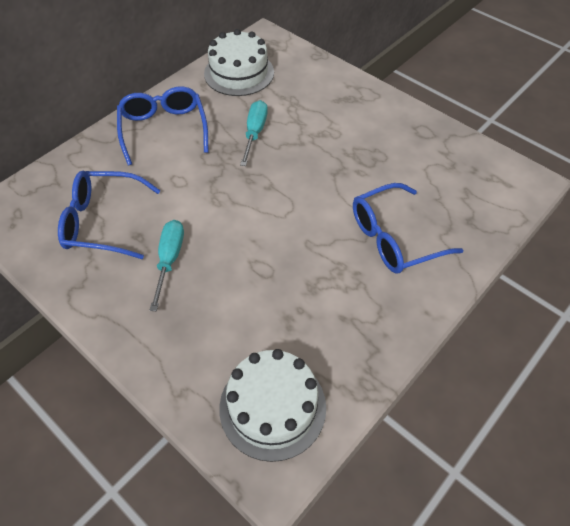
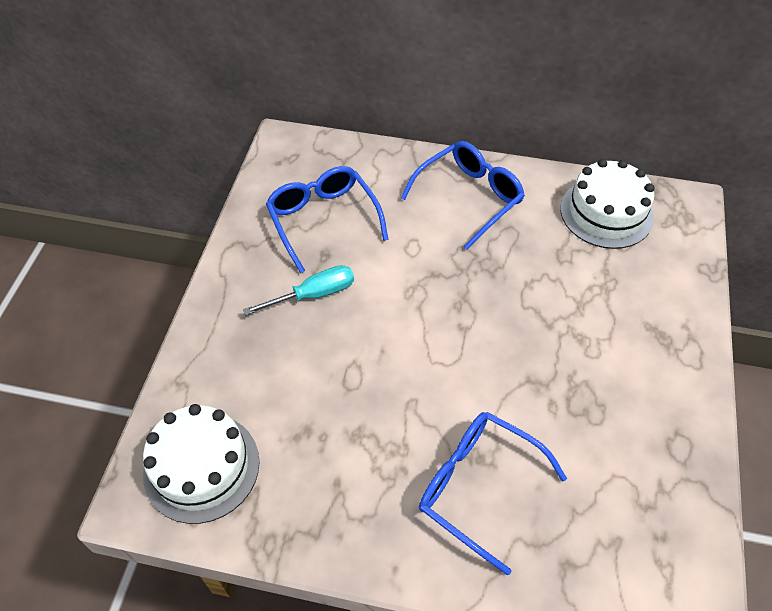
camera: 60 degrees right, 0 degrees up
turquoise screwdriver [240,100,268,166] -> none

